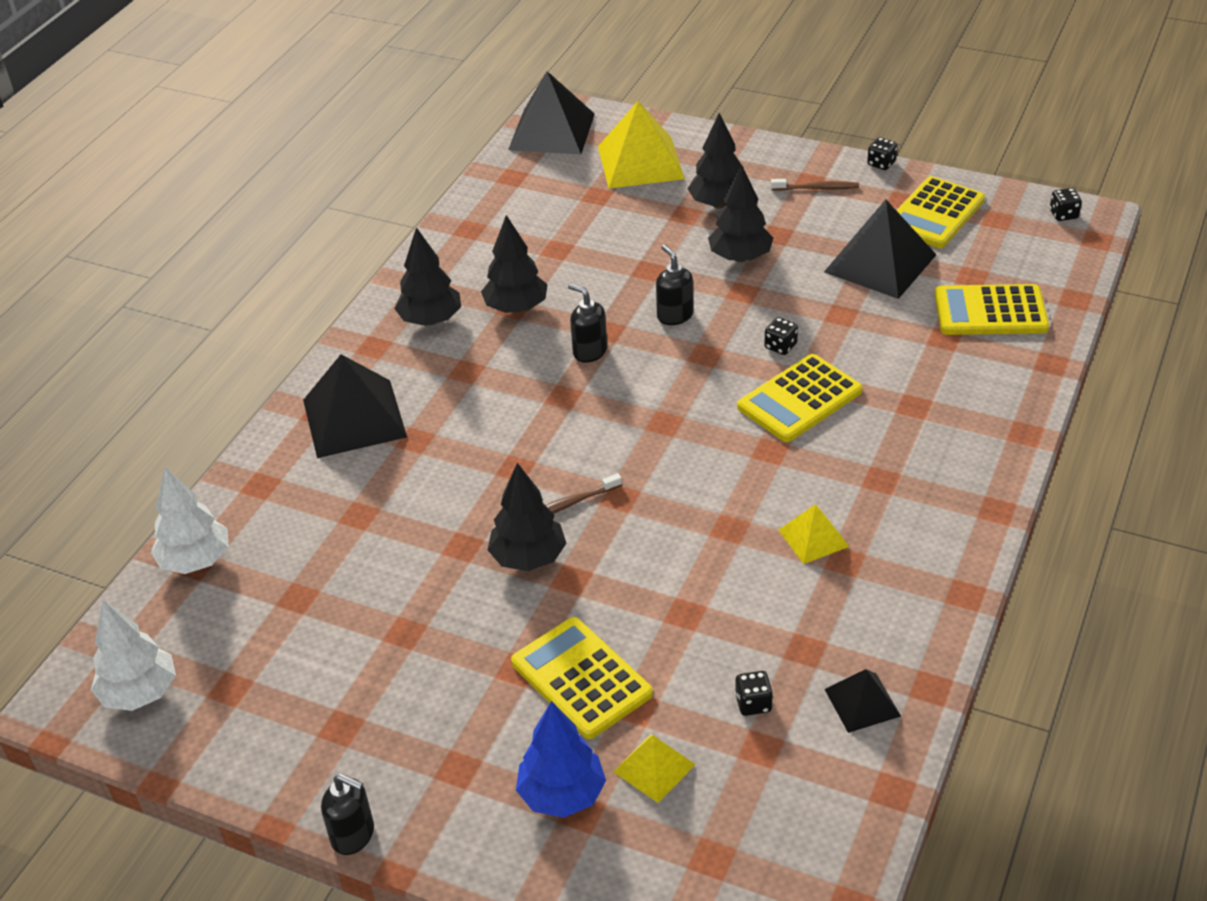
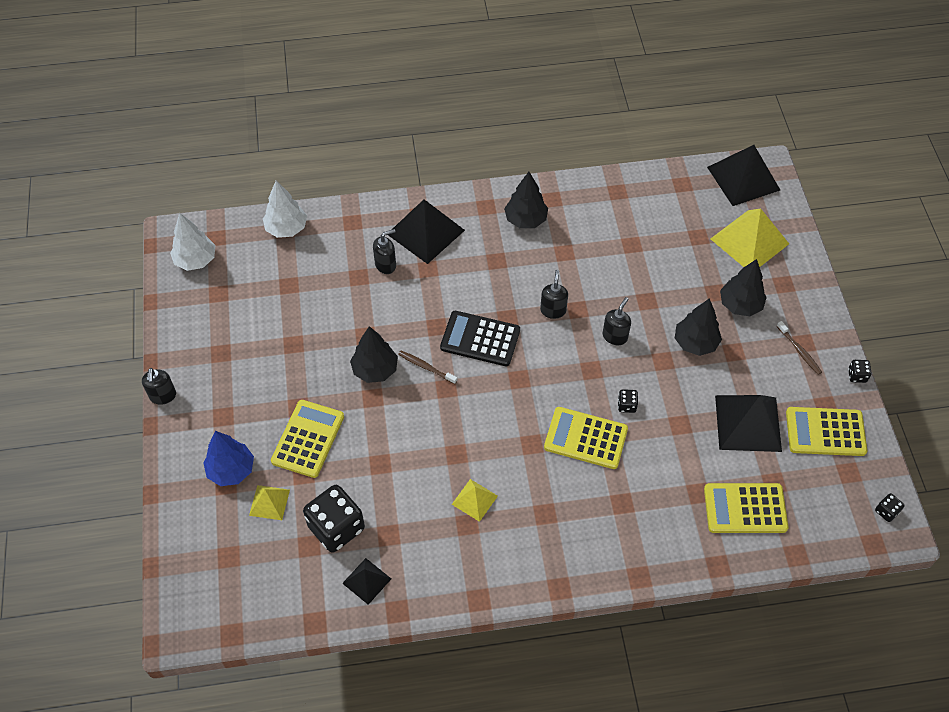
camera: 55 degrees right, 15 degrees up
black tree [481,215,548,313] -> none
black dice [735,671,773,716] -> black dice [303,485,365,553], size x2.32
yellow calculator [934,284,1049,335] -> yellow calculator turned 60 degrees counterclockwise [704,483,788,533]
none -> black soap dispenser [373,229,396,274]
none -> black calculator [440,311,520,366]

